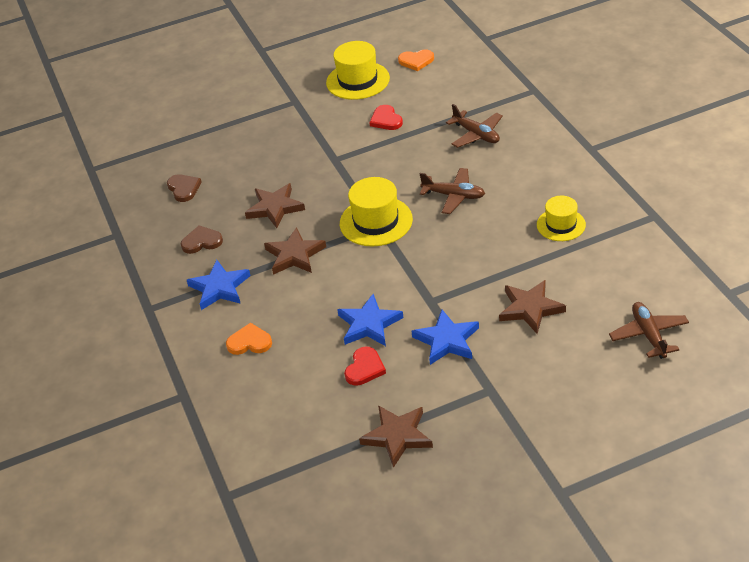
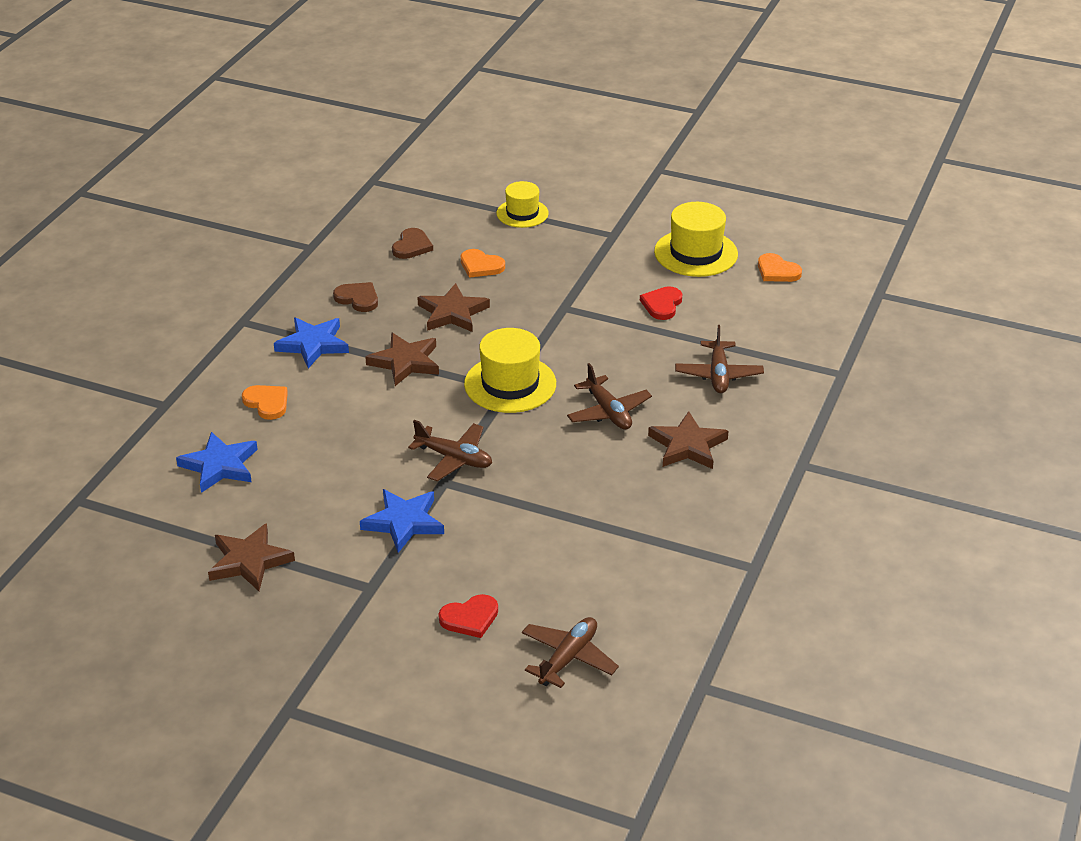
camera: 40 degrees right, 5 degrees down
blue star [337,294,404,346] -> blue star moved to [176,432,258,493]
red heart [344,346,386,386] -> red heart moved to [438,594,498,638]
brown star [499,280,566,334] -> brown star moved to [648,411,729,469]
yellow hat [537,196,586,241] -> yellow hat moved to [497,181,549,228]
none -> brown plane [408,420,492,481]
none -> orange heart [461,249,505,278]

